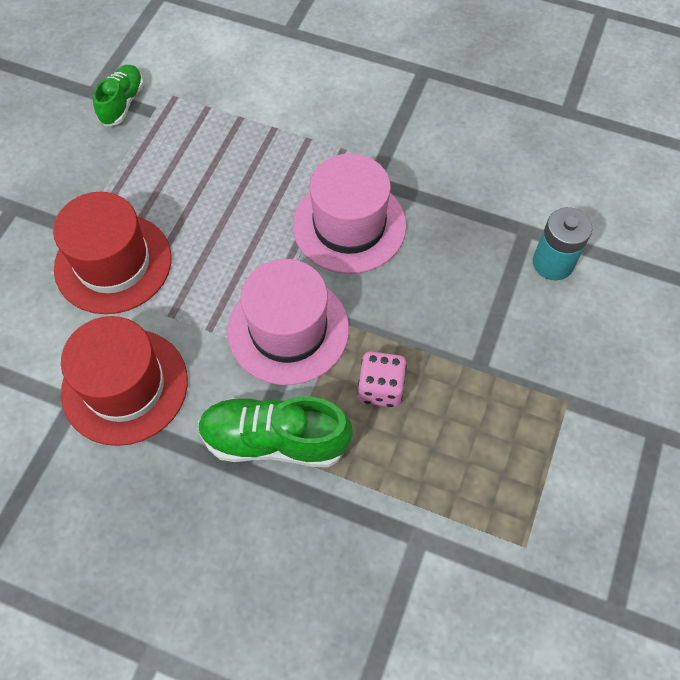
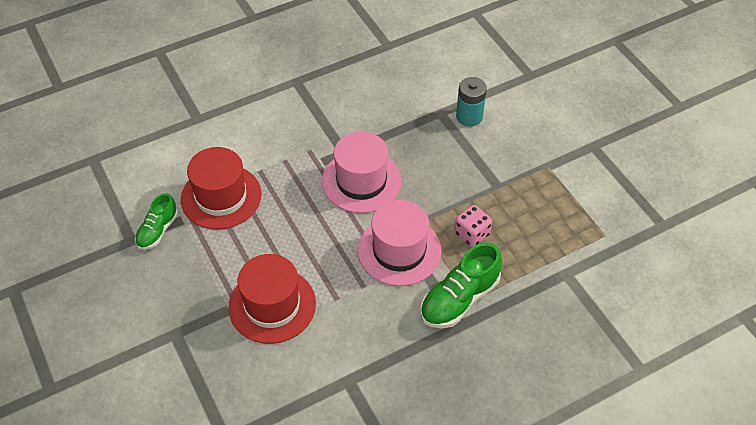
camera: 50 degrees left, 10 degrees down
red hat [61,316,188,446] -> red hat moved to [181,147,262,229]
green shoe [93,65,144,126] -> green shoe turned 120 degrees counterclockwise [135,193,178,250]

